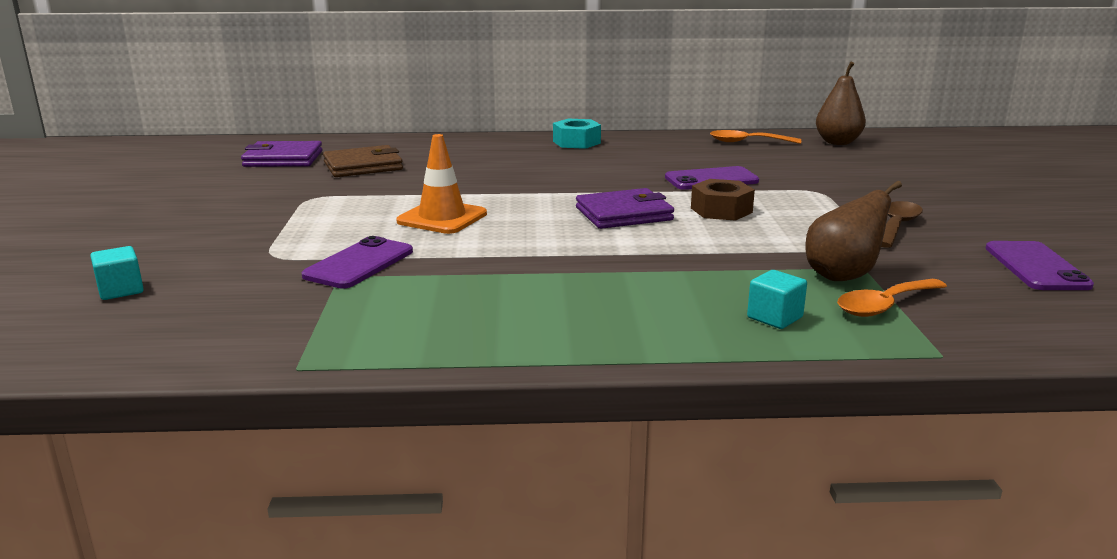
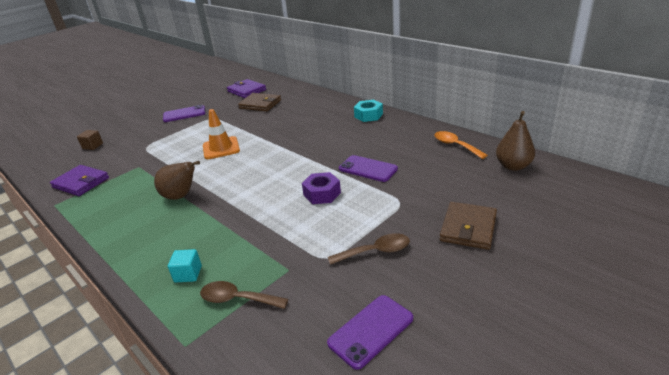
camera: 50 degrees right, 10 degrees up
turquoise cube [90,246,144,300] -> brown cube [77,130,103,150]
purple phone [302,236,413,289] -> purple phone moved to [163,105,205,122]
purple wallet [576,188,674,229] -> purple wallet moved to [50,165,109,196]
brown nut [691,179,755,221] -> purple nut [302,172,341,204]
brown pear [805,181,902,281] -> brown pear moved to [154,161,200,200]
orange spoon [837,279,947,317] -> brown spoon [200,281,288,309]
none -> brown wallet [440,202,497,250]

